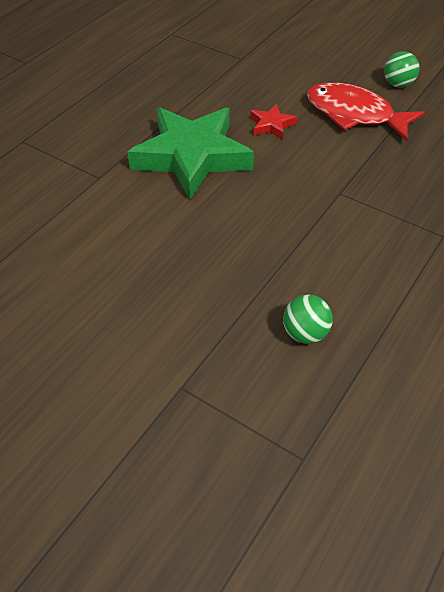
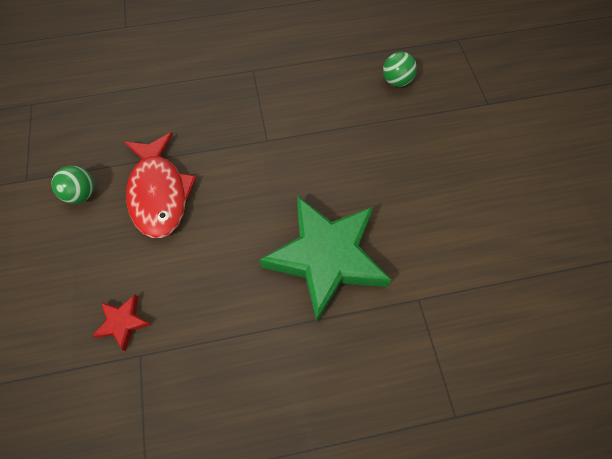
camera: 135 degrees left, 15 degrees up
red star [250,104,297,139] -> red star moved to [92,295,151,351]

